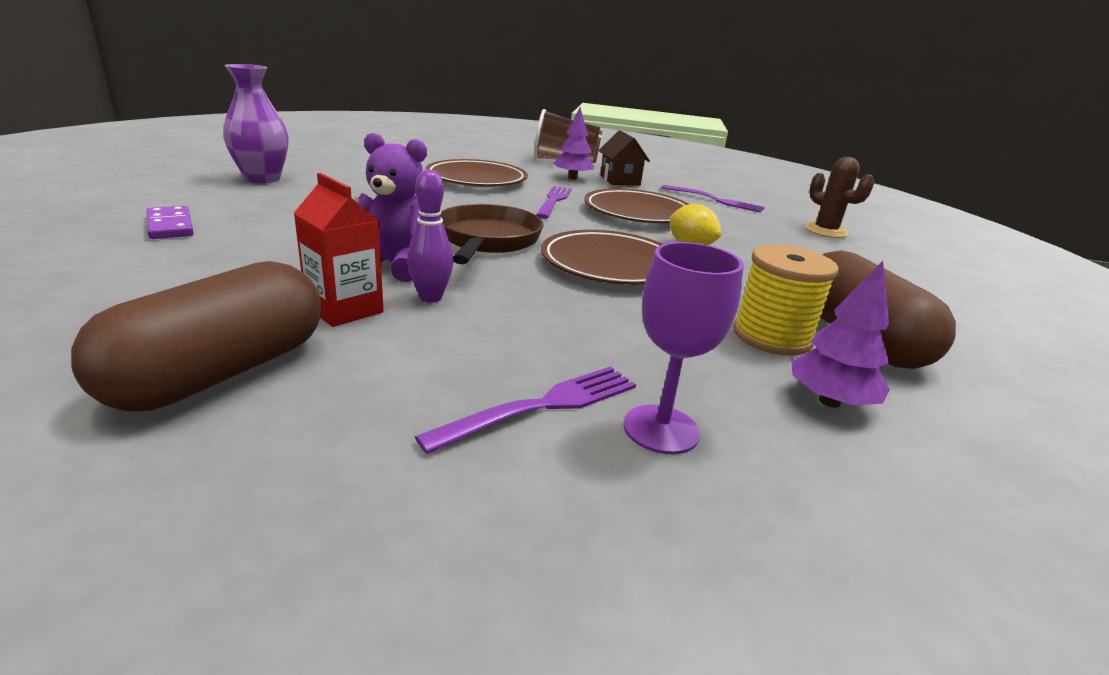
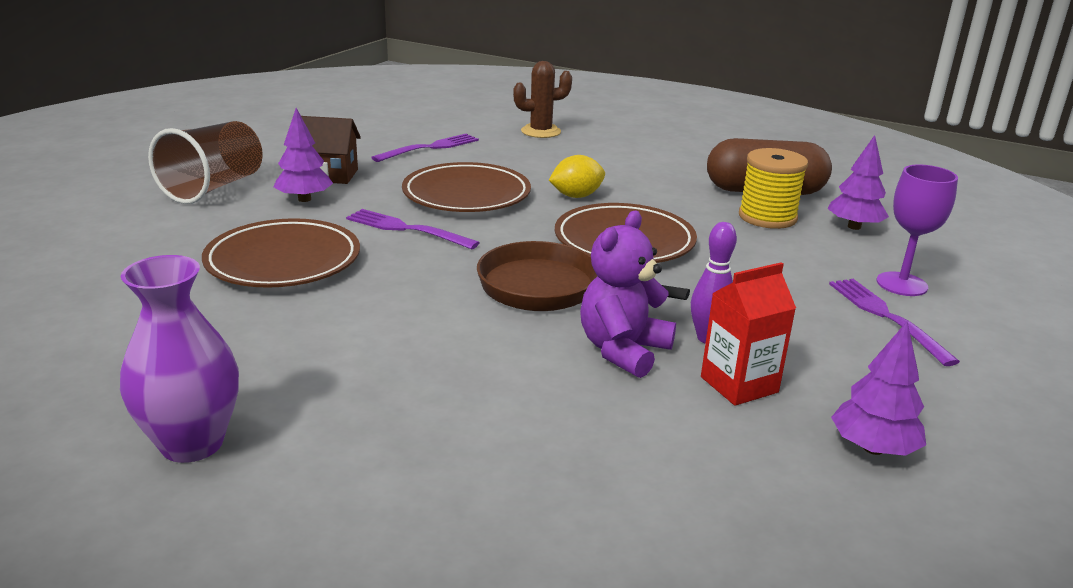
camera: 70 degrees left, 0 degrees up
brown capsule [71,261,321,411] -> purple tree [831,321,926,456]
purple domino [147,206,194,239] -> none

